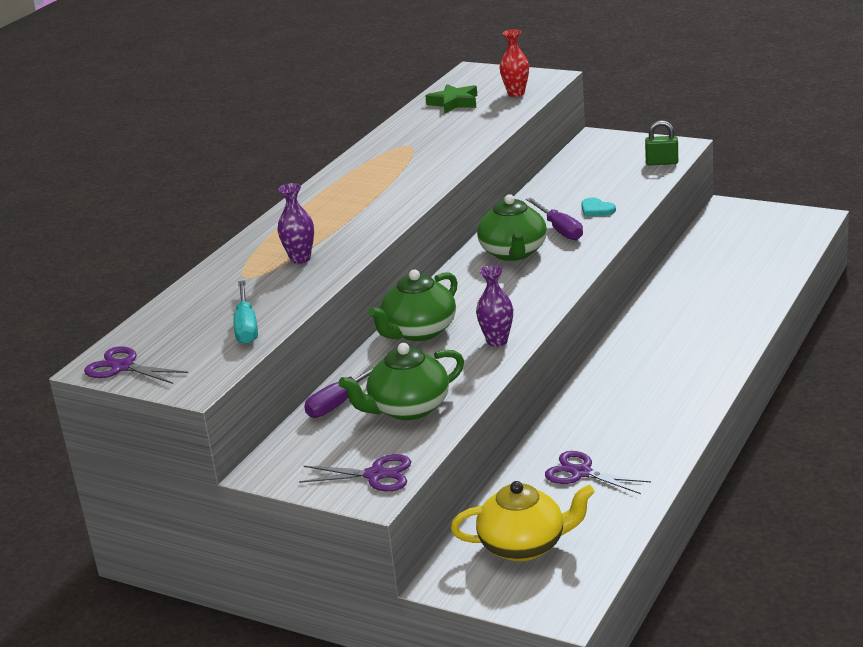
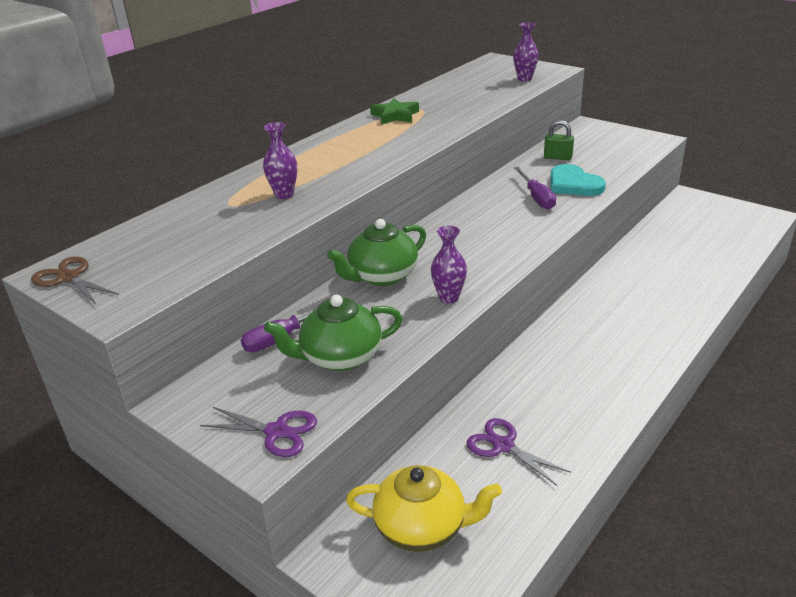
camera: 10 degrees right, 5 degrees up
purple scissors [84,346,188,384] -> brown scissors [31,256,119,304]
turquoise screwdriver [234,280,258,344] -> none
green star [426,84,477,114] -> green star moved to [370,98,419,125]
green teapot [477,194,547,261] -> none
red vase [500,29,529,97] -> purple vase [513,22,539,81]
turquoise heart [581,198,616,216] -> turquoise heart [550,164,606,196], size x1.85
green padlock [645,120,678,165] -> green padlock moved to [544,120,574,160]

